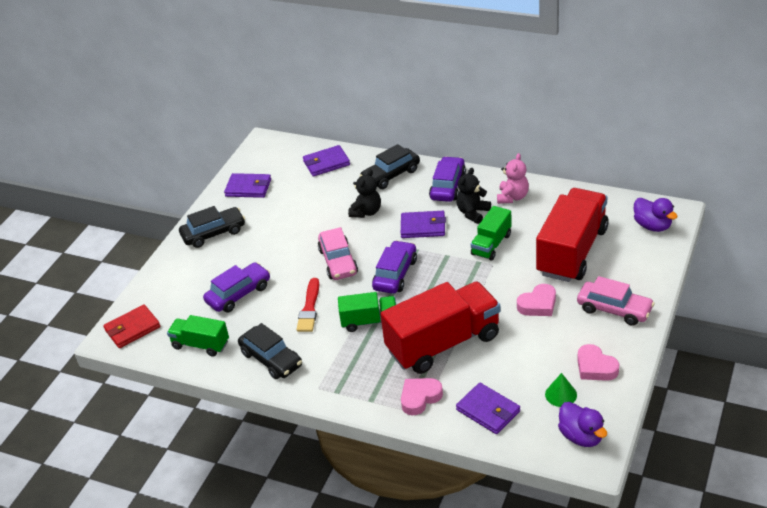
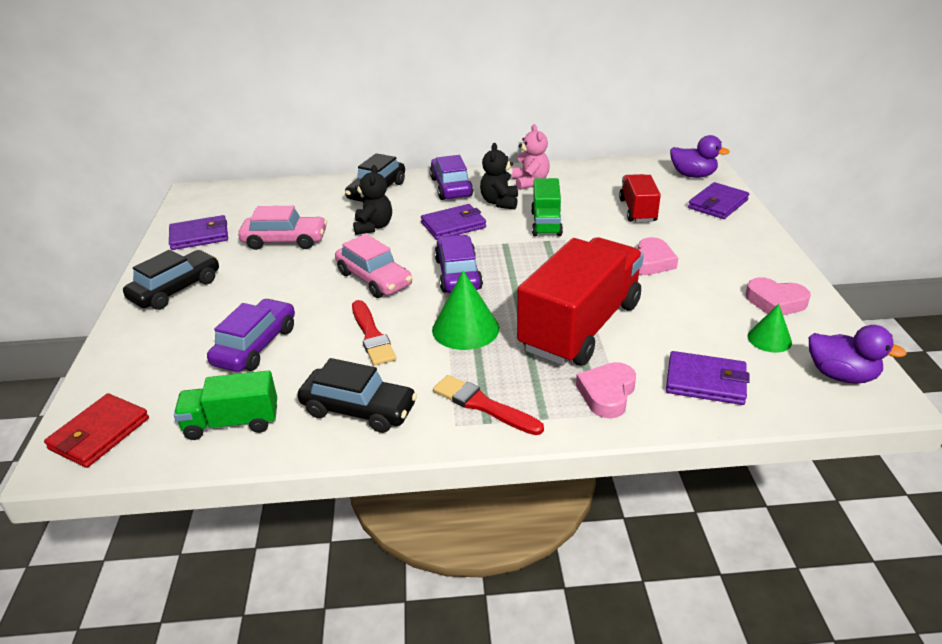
camera: 30 degrees left, 5 degrees down
purple wallet [303,145,350,177] -> purple wallet moved to [688,182,749,219]
green truck [338,292,396,332] -> green cone [432,270,499,350]
red truck [536,188,608,282] -> red truck [619,174,661,222], size x0.52
pink car [577,276,655,326] -> pink car moved to [238,206,327,250]
none -> red brush [433,375,544,435]

